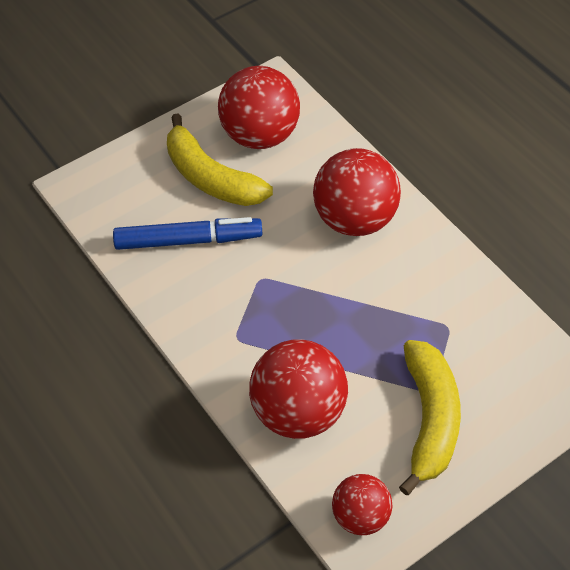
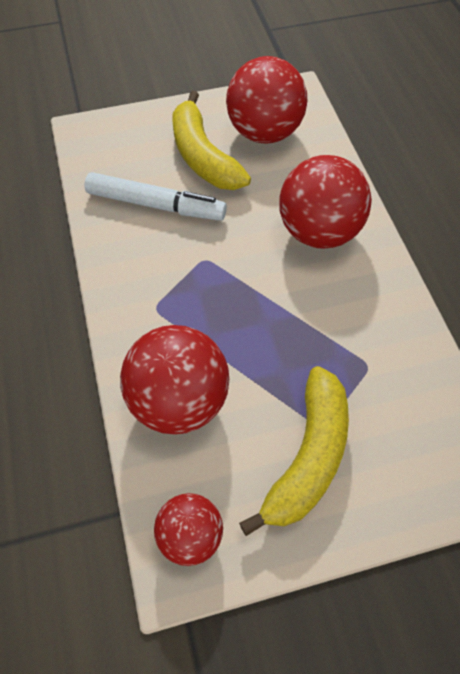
camera: 20 degrees right, 5 degrees up
blue marker [113,217,262,250] -> white marker [85,172,227,221]

